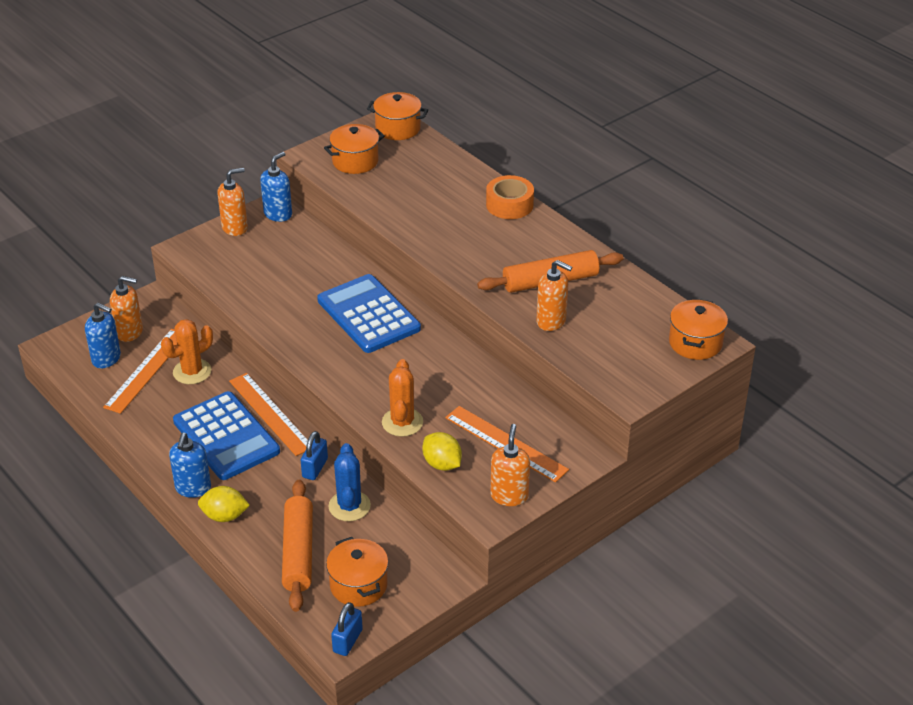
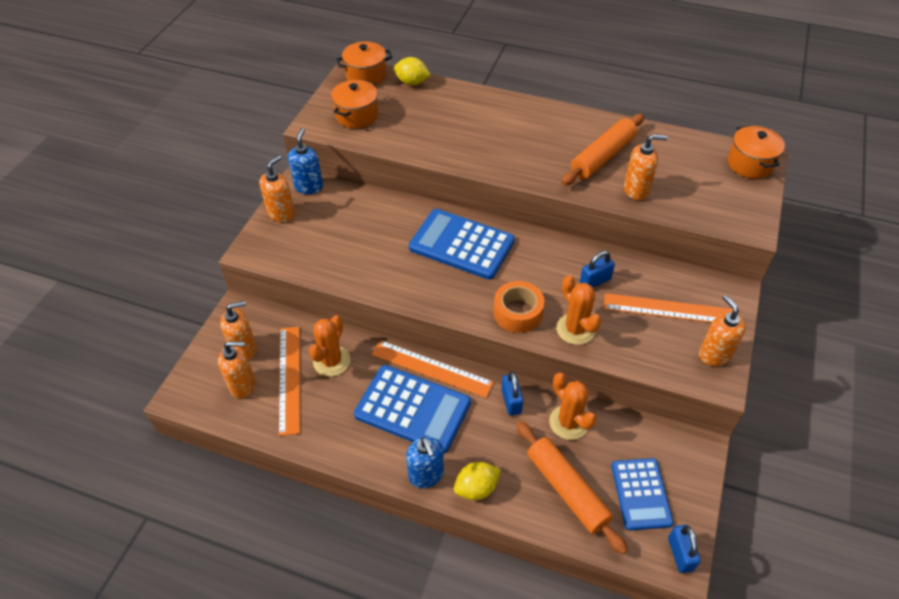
camera: 30 degrees left, 10 degrees up
blue soap dispenser [85,303,121,368] -> orange soap dispenser [218,341,256,398]
orange pot [326,537,388,607] -> blue calculator [611,458,673,530]
blue cactus [329,443,371,521] -> orange cactus [549,373,597,440]
yellow lemon [422,432,462,471] -> yellow lemon moved to [394,57,430,85]
orange tape [486,175,534,219] -> orange tape moved to [493,281,544,333]
none -> blue padlock [580,251,615,287]

